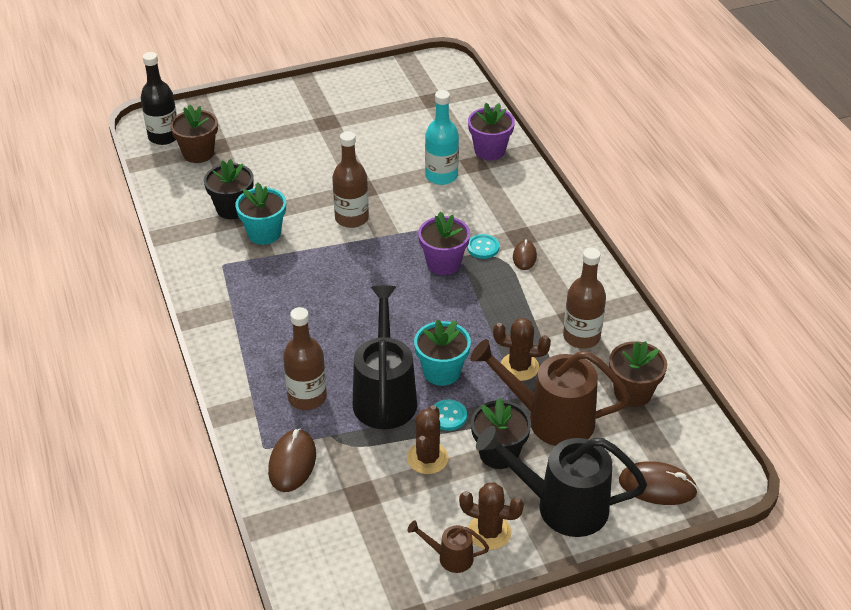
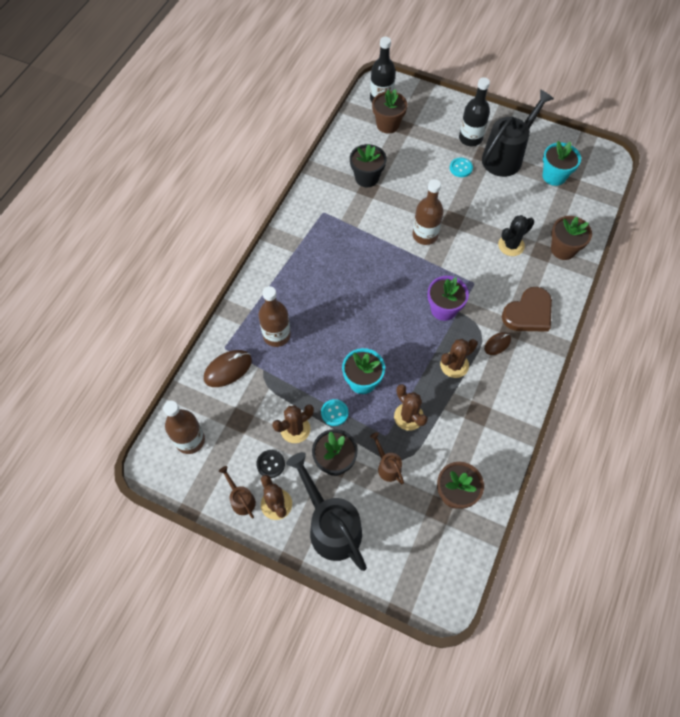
camera: 45 degrees right, 20 degrees up
turquoise flower pot [235,182,286,245] -> turquoise flower pot moved to [543,141,581,186]
black watering can [353,286,417,429] -> black watering can moved to [482,89,554,177]
turquoise bottle [425,90,459,185] -> black cactus [498,215,534,256]
turquoise button [467,234,500,259] -> turquoise button moved to [450,158,473,177]
purple flower pot [468,103,515,160] -> brown flower pot [551,216,592,260]
brown watering can [470,339,630,446] -> brown watering can [370,432,404,484], size x0.47
brown bottle [563,248,606,349] -> brown bottle moved to [163,401,205,454]
brown mouse [619,461,698,505] -> none
none -> black button [256,450,285,478]
none -> brown cactus [440,339,478,378]
none -> black bottle [459,77,490,147]
none -> brown heart [502,287,552,332]

